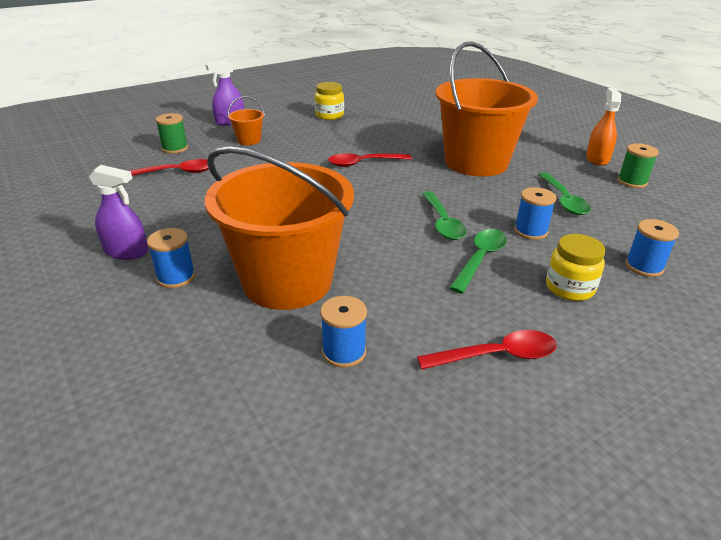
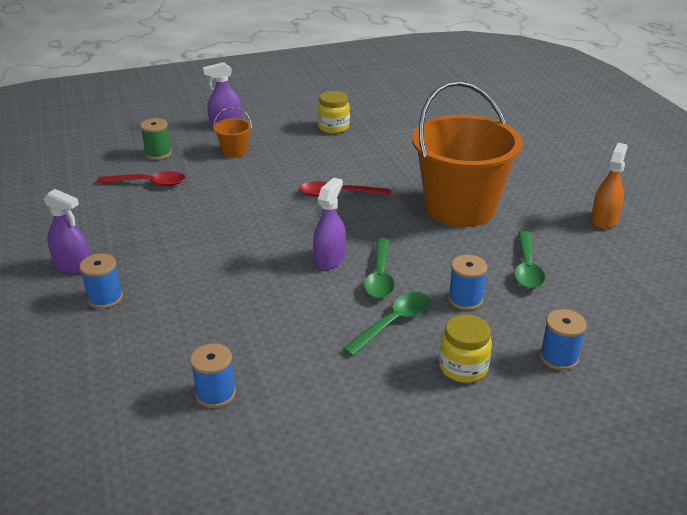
camera: 15 degrees right, 0 degrees up
orange bucket [205,146,354,310] -> none
red spoon [417,330,557,370] -> none
green spool [618,143,659,188] -> none
none -> purple spray bottle [313,178,346,270]

